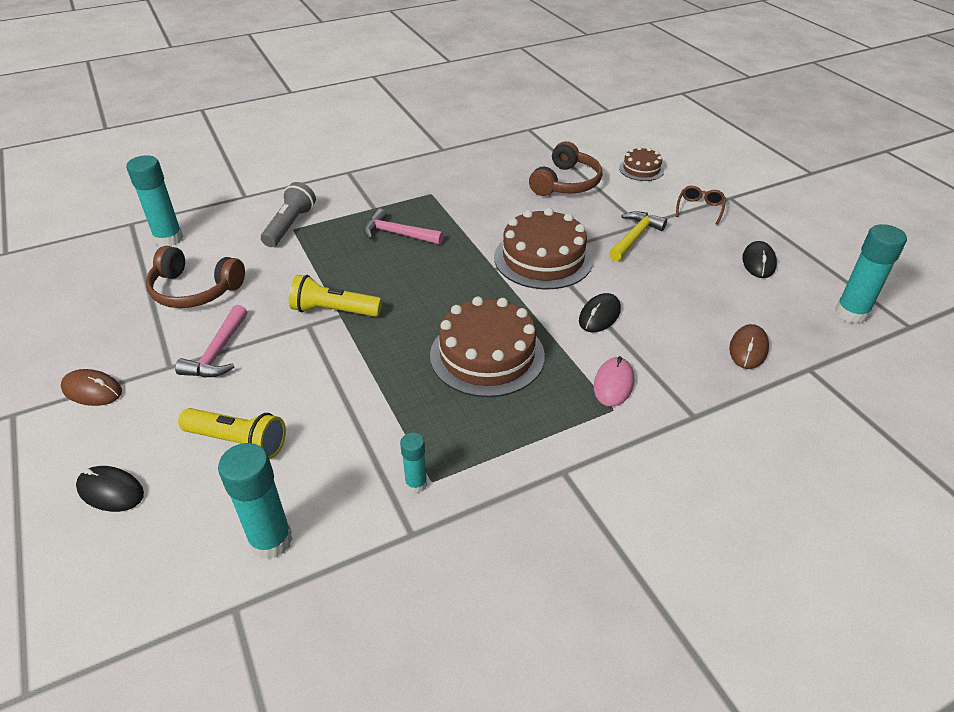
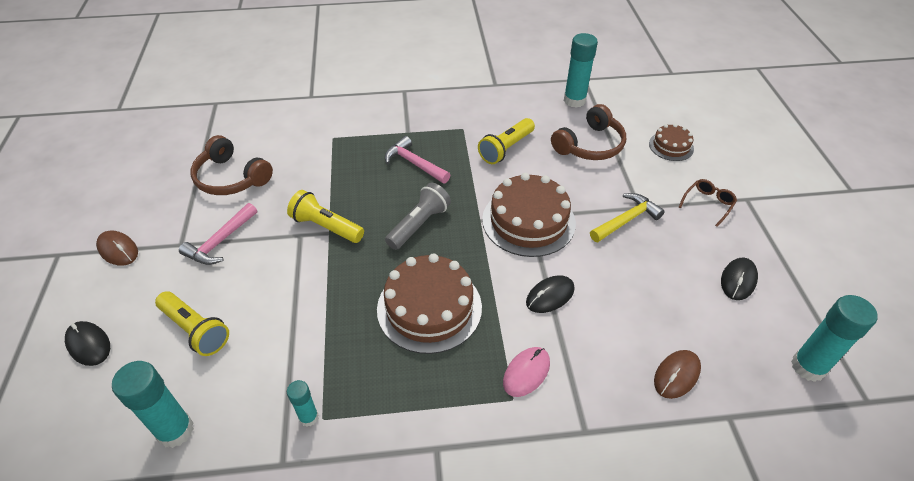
camera: 20 degrees right, 5 degrees up
turquoise glue stick [126,155,183,247] -> turquoise glue stick moved to [564,33,598,108]
grey flashlight [261,182,316,247] -> grey flashlight moved to [385,183,451,250]
none -> yellow flashlight [478,118,535,164]

